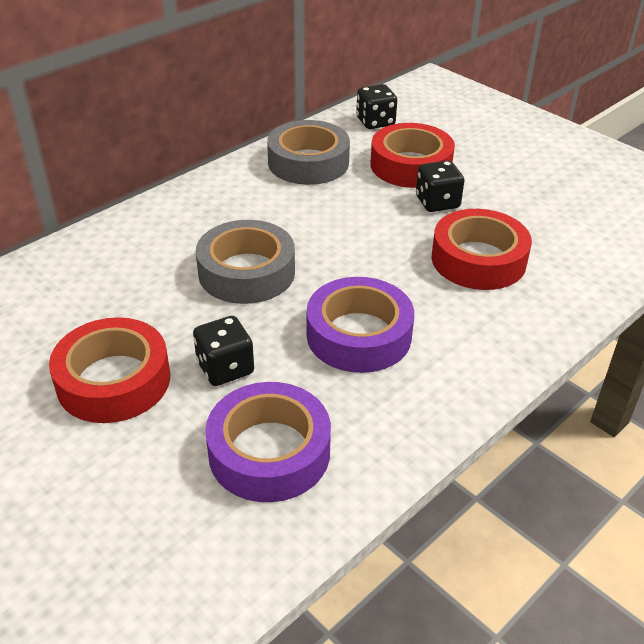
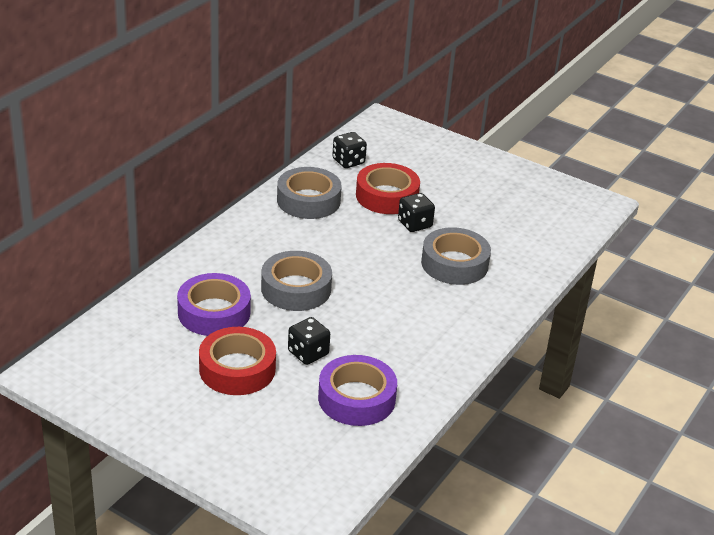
camera: 15 degrees left, 5 degrees down
purple tape [307,277,414,373] -> purple tape moved to [177,273,251,336]
red tape [432,209,532,290] -> grey tape [421,227,491,285]

